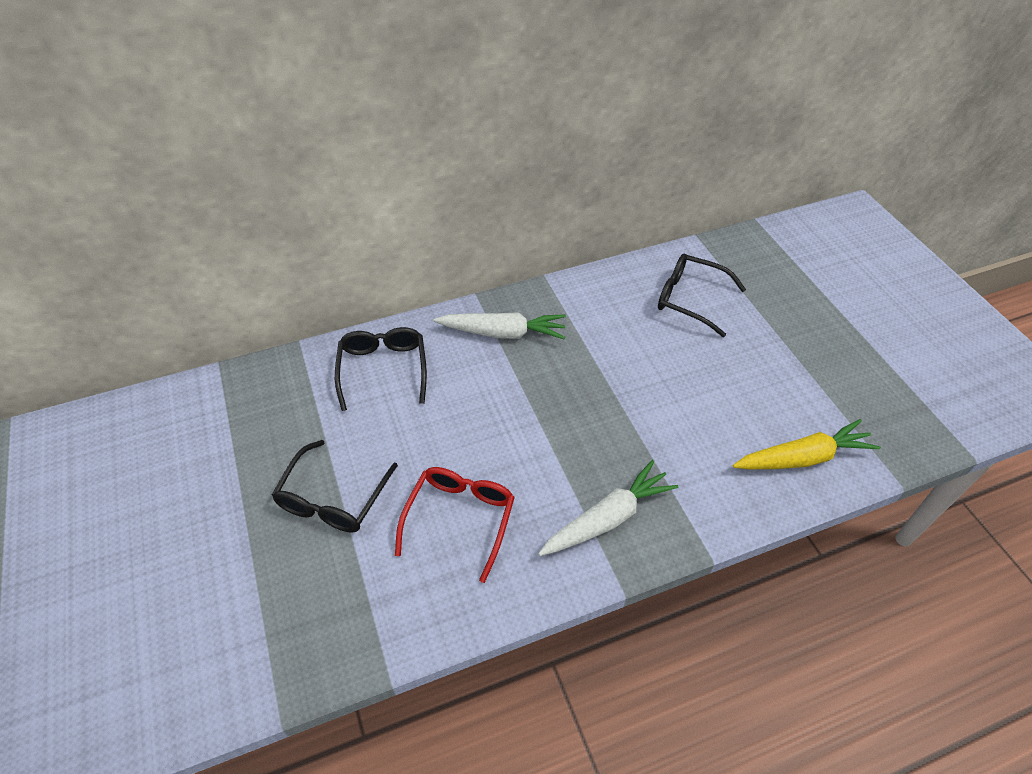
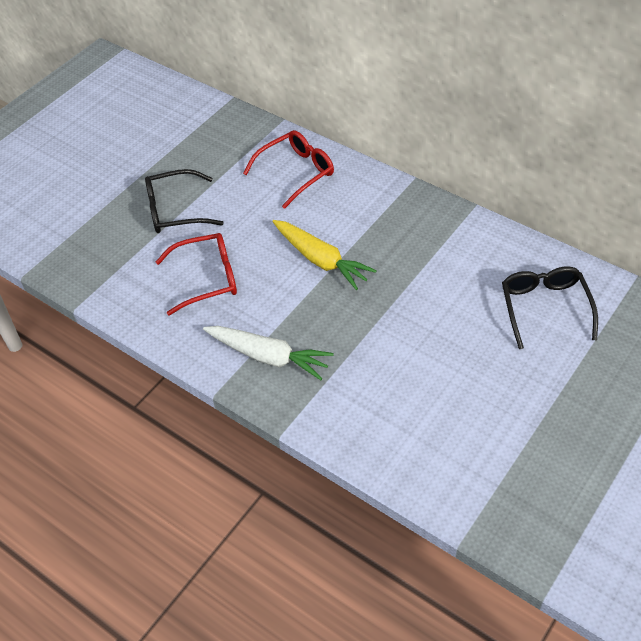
camera: 60 degrees right, 0 degrees up
black glasses [335,327,427,411] -> red glasses [243,130,334,209]
white carrot [434,312,566,339] -> none
yellow carrot [733,419,881,469] -> yellow carrot moved to [272,220,377,290]

